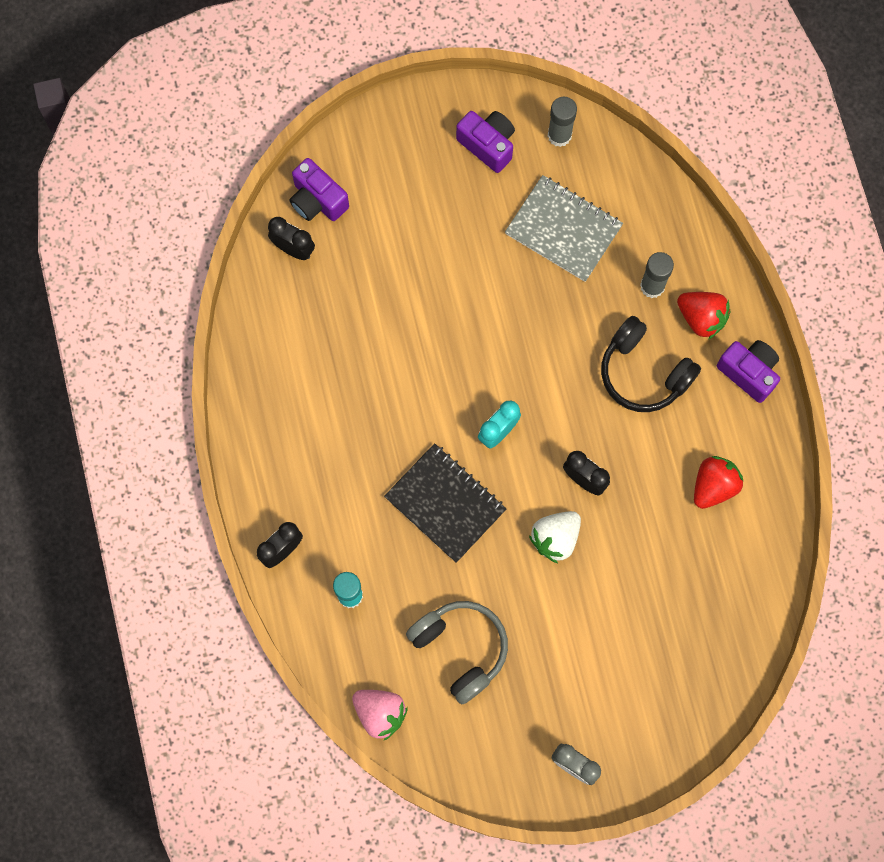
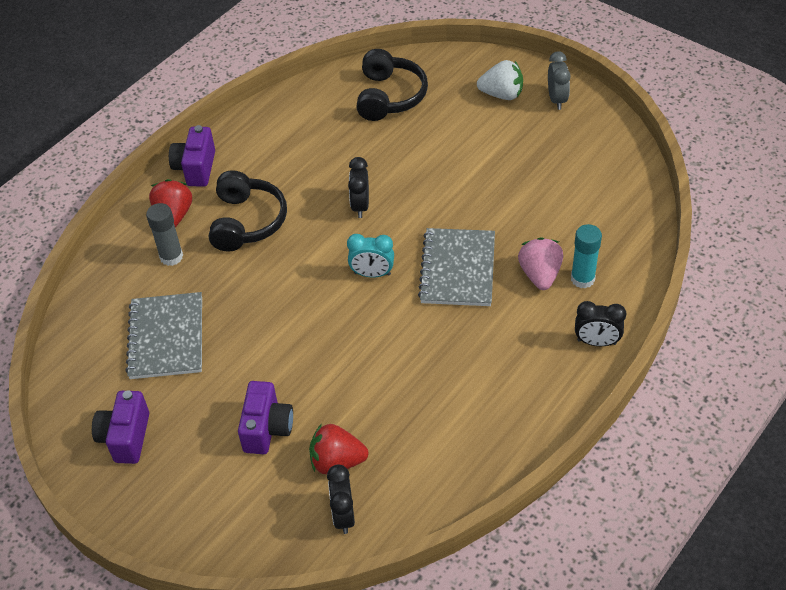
camera: 125 degrees left, 25 degrees down
purple camera [289,158,349,221] -> purple camera moved to [238,381,293,454]
pink strawberry [352,690,408,740] -> pink strawberry moved to [518,237,563,290]
black notebook [384,443,506,563] -> grey notebook [418,228,495,306]
grey headphones [406,601,508,704] -> none
white strawberry [529,511,581,563] -> white strawberry moved to [477,60,523,100]
grey glue stick [548,97,577,147] -> none
red strawberry [694,456,743,509] -> red strawberry moved to [309,423,369,474]
none -> black headphones [356,49,428,121]

